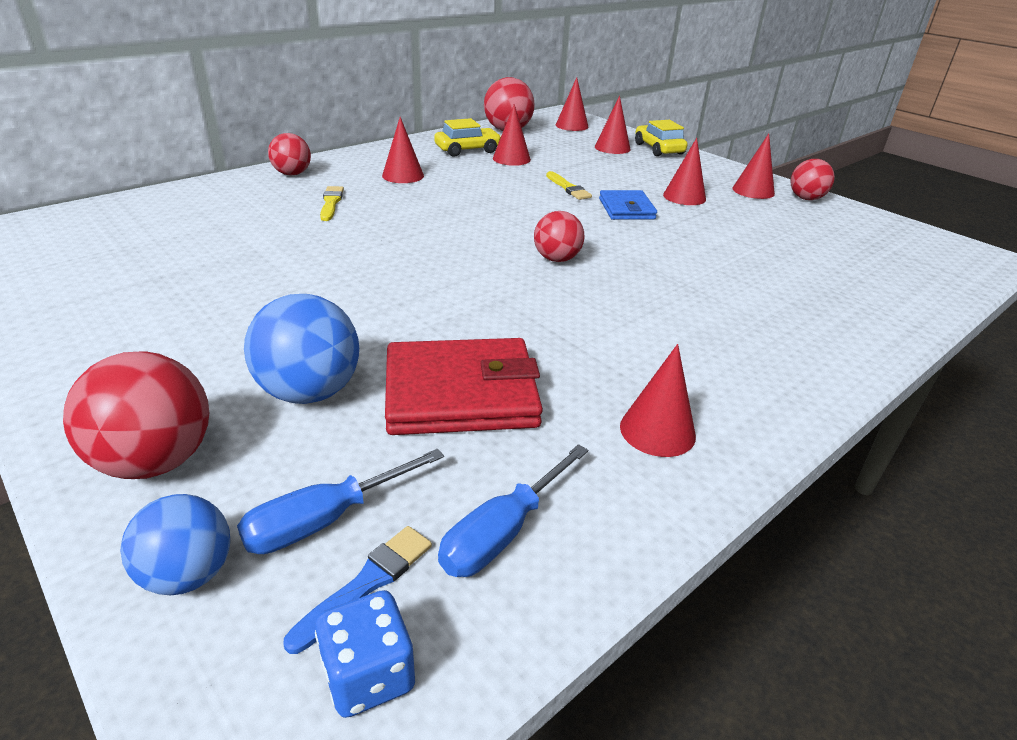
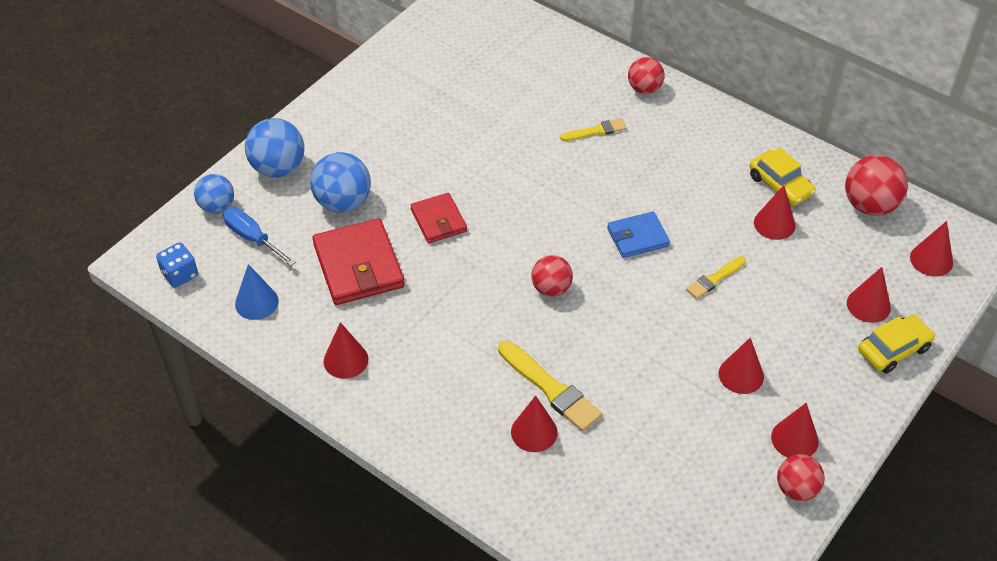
camera: 80 degrees right, 15 degrees up
red ball [63,351,209,479] -> blue ball [245,118,304,177]
blue brush [283,526,432,654] -> none
red cone [382,117,424,183] -> red cone moved to [511,395,558,452]
blue screwdriver [438,444,588,577] -> blue cone [235,264,279,320]
blue wallet [599,190,657,220] -> blue wallet moved to [607,211,670,258]
none -> red wallet [410,193,467,243]
none -> yellow brush [498,341,602,431]

